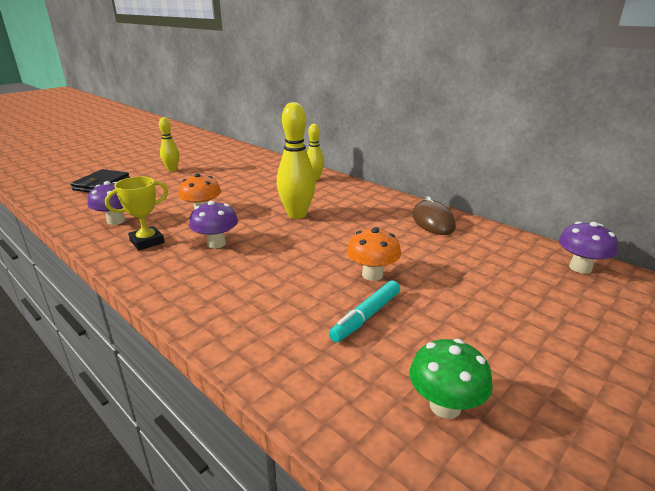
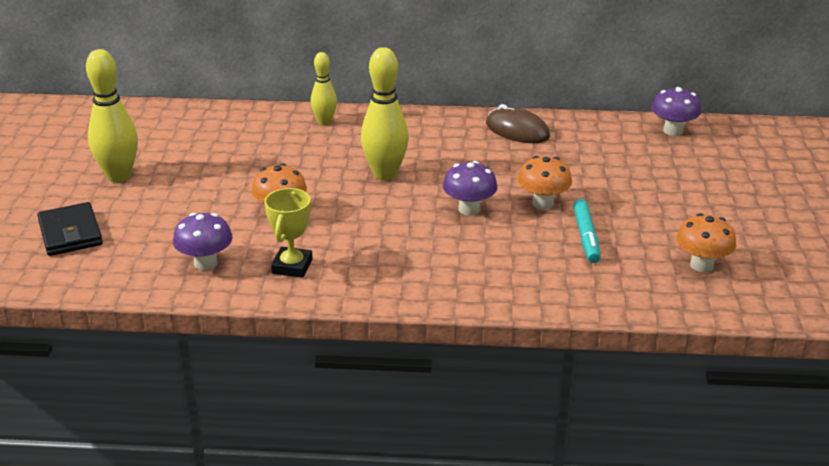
camera: 40 degrees left, 5 degrees up
yellow bowling pin [159,117,179,172] -> yellow bowling pin [86,49,138,183], size x1.67
purple mushroom [189,201,238,249] -> purple mushroom moved to [443,161,498,216]
green mushroom [409,339,493,419] -> orange mushroom [676,213,736,272]

